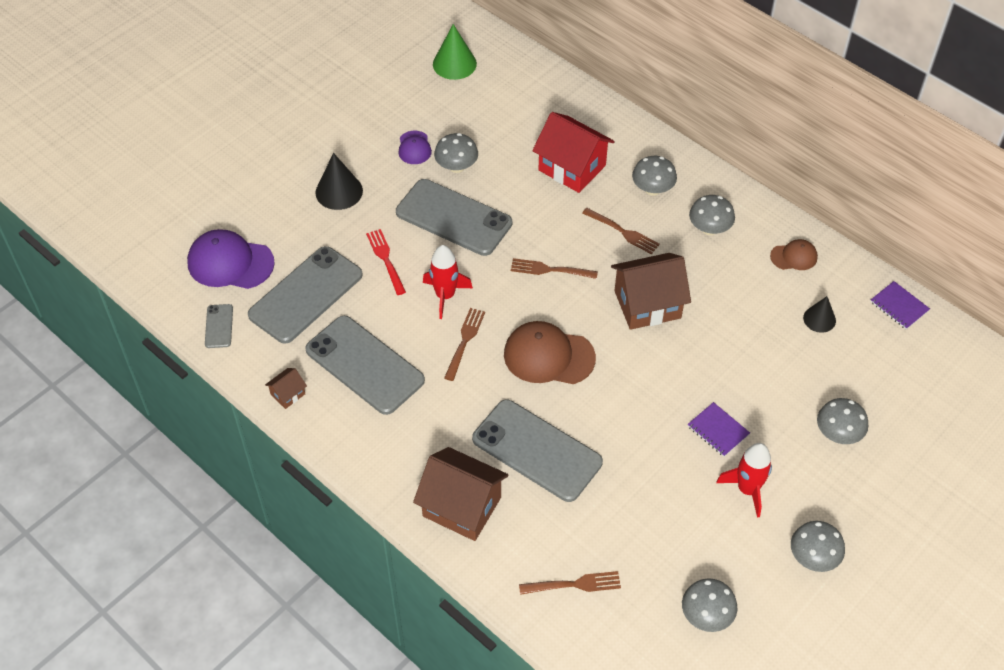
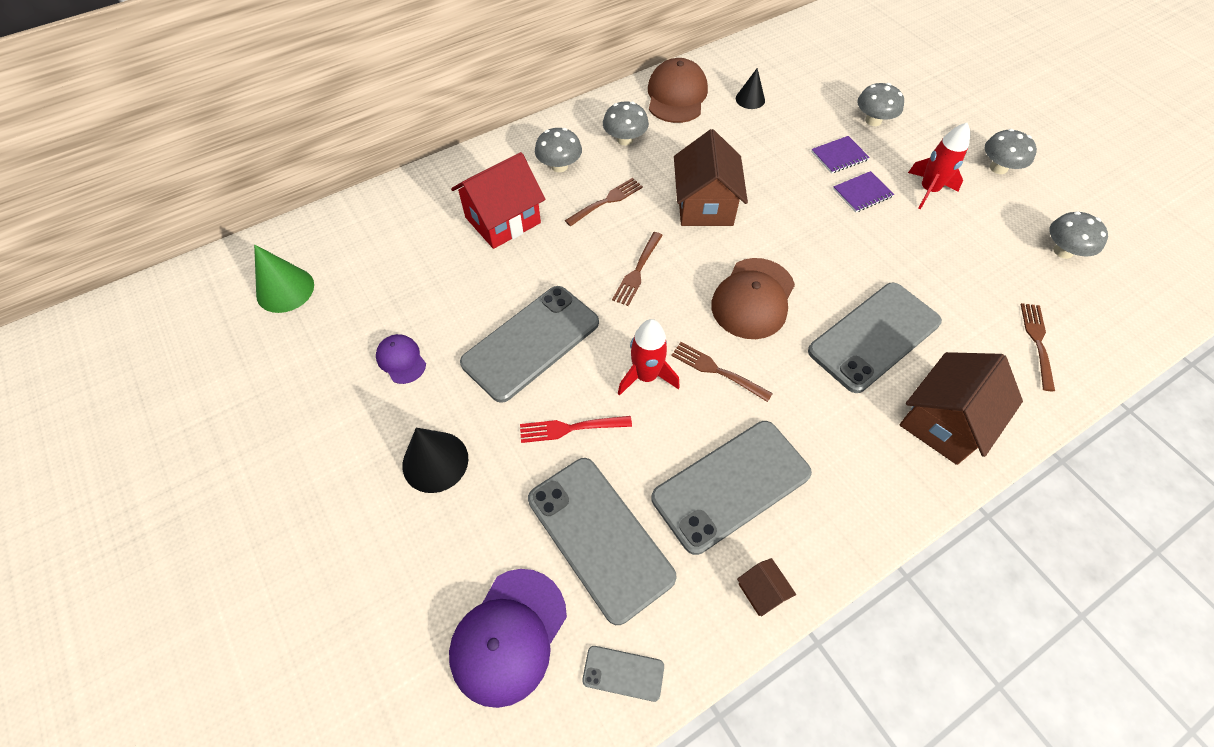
camera: 75 degrees left, 5 degrees up
purple cap [399,131,432,164] -> purple cap turned 135 degrees counterclockwise [376,334,426,384]
grey mushroom [434,133,478,173] -> none
brown cap [770,239,818,270] -> brown cap [648,58,708,123], size x1.85
purple notebook [870,281,930,329] -> purple notebook moved to [811,136,870,174]

